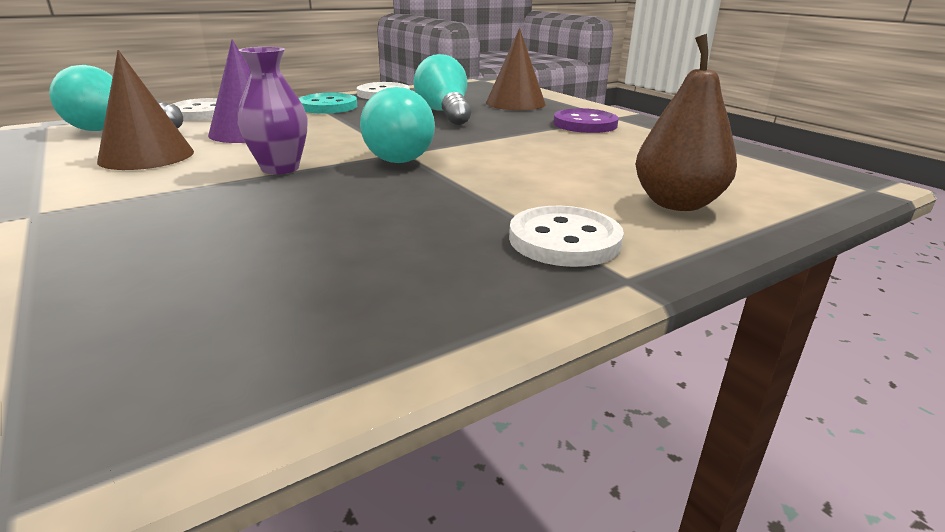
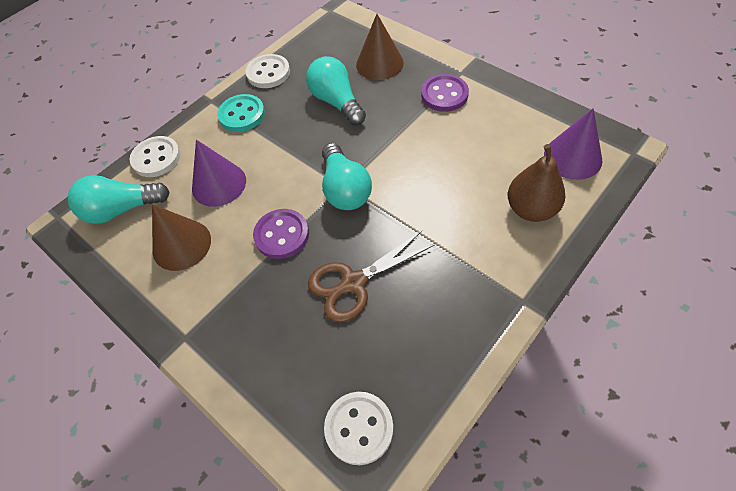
camera: 10 degrees left, 30 degrees up
purple vase [237,47,307,174] -> purple button [253,209,309,259]
white button [509,206,624,267] -> white button moved to [324,392,393,465]
none -> brown scissors [308,231,435,322]
none -> purple cone [544,108,603,180]

